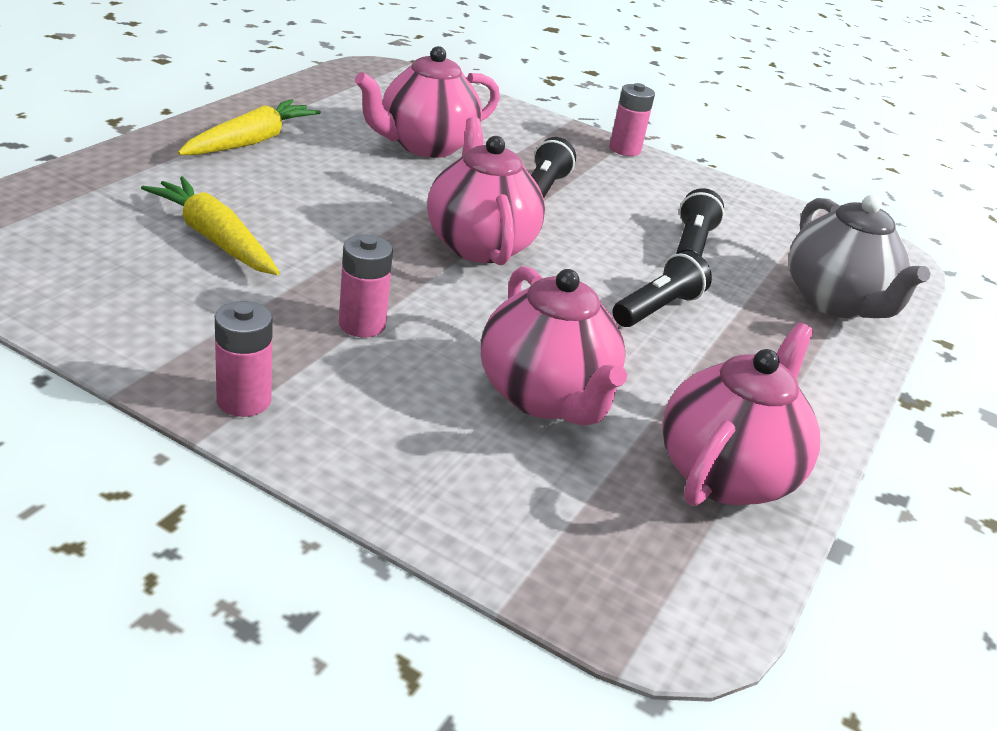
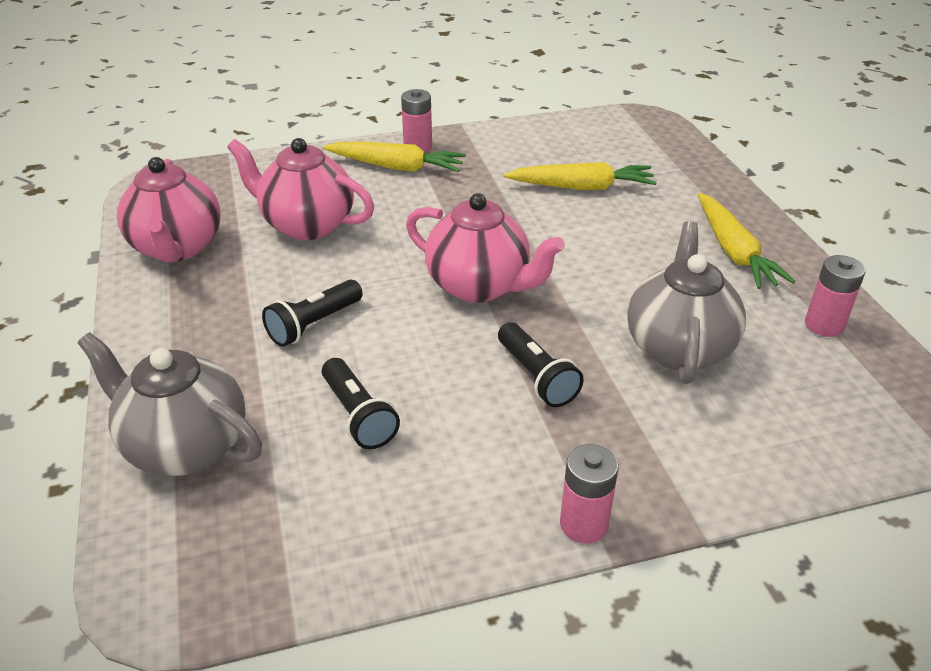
camera: 140 degrees right, 5 degrees up
pink battery [339,235,393,337] -> pink battery moved to [805,255,866,337]
pink teapot [355,46,500,158] -> grey teapot [627,221,746,384]
black flashlight [613,251,712,327] -> black flashlight turned 45 degrees clockwise [262,280,363,347]
none -> yellow carrot [323,142,466,172]

